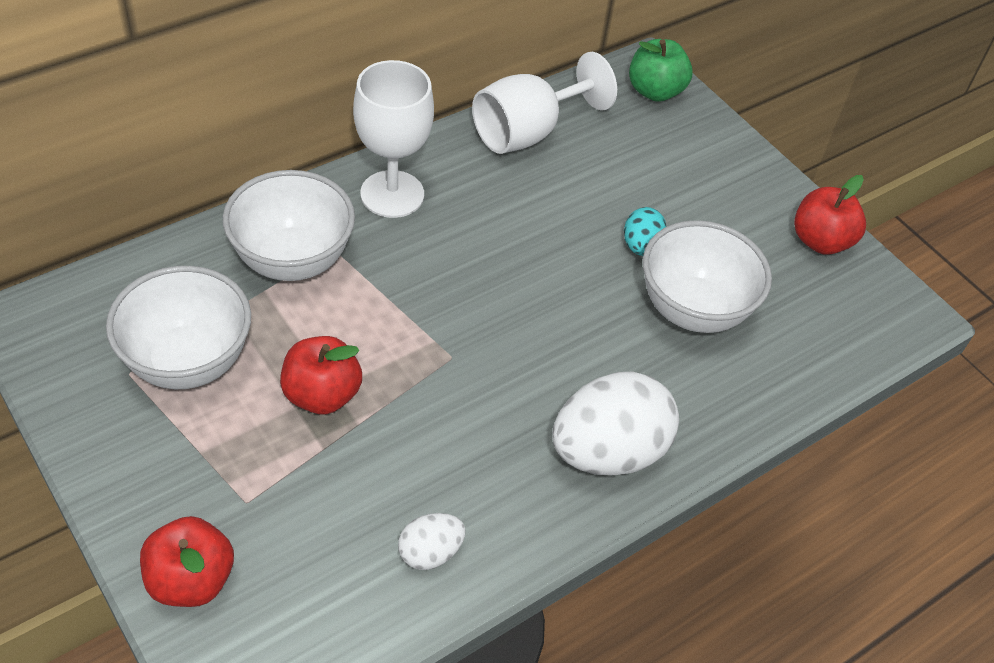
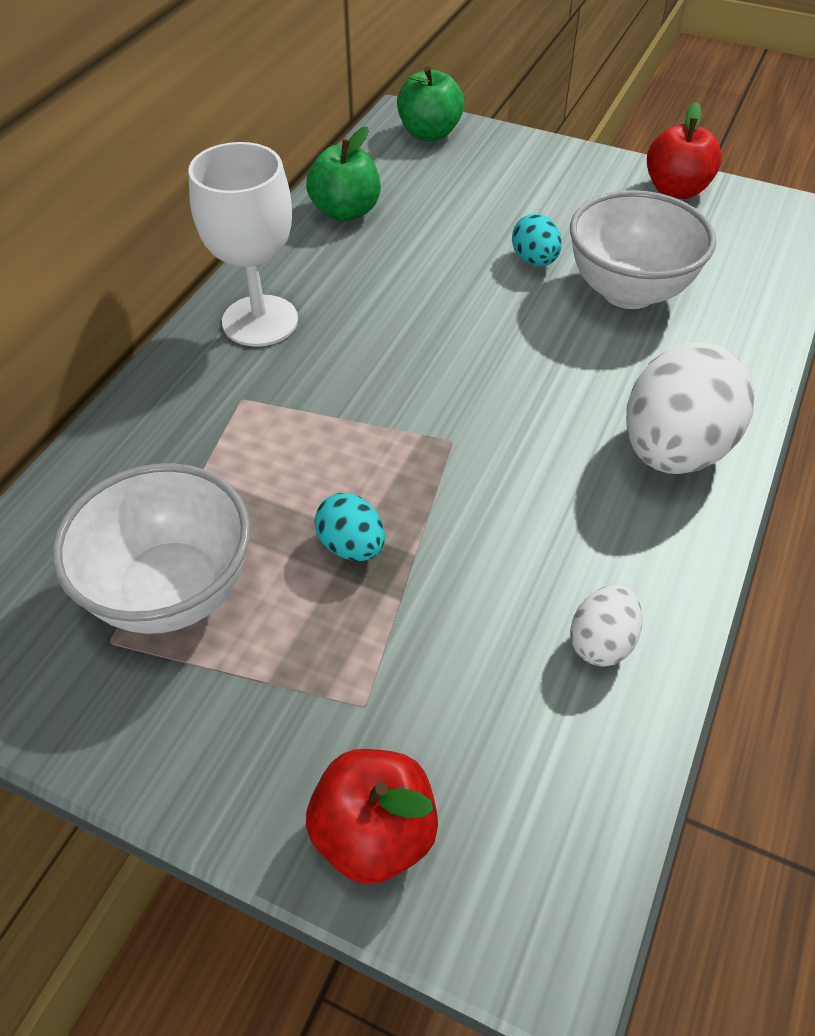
camera: 25 degrees left, 0 degrees up
white bowl [223,170,355,281] -> none
red apple [280,336,362,414] -> turquoise egg [314,493,385,561]
white goblet [472,52,617,154] -> green apple [306,126,381,221]

